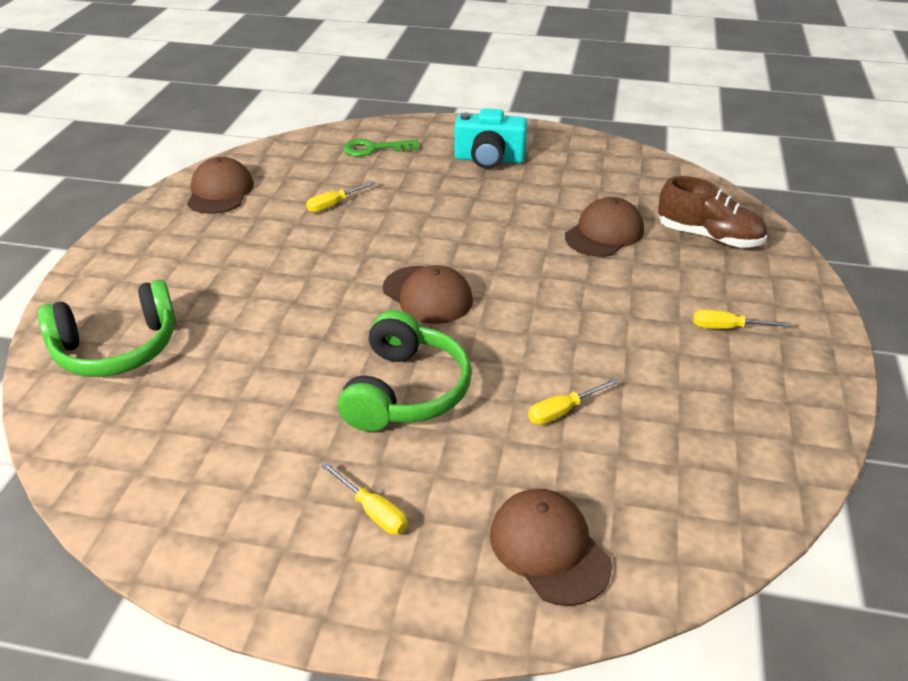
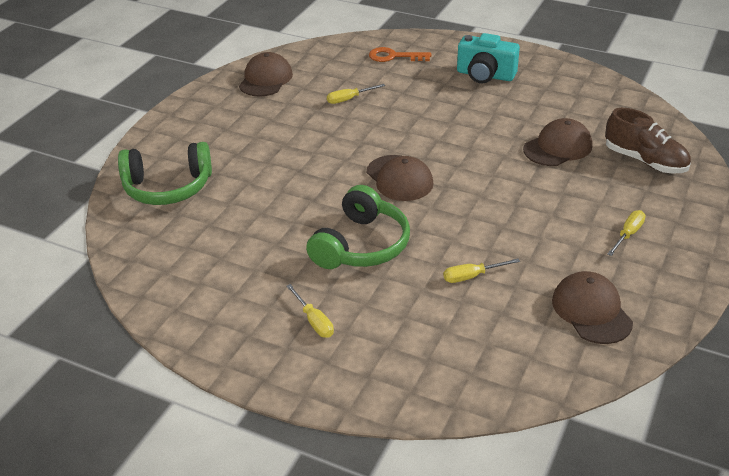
camera: 15 degrees right, 0 degrees up
green key [343,139,419,157] -> orange key [369,47,431,62]
brown cap [490,489,612,606] -> brown cap moved to [552,271,633,344]
yellow screwdriver [693,309,792,329] -> yellow screwdriver turned 105 degrees clockwise [608,210,646,256]

